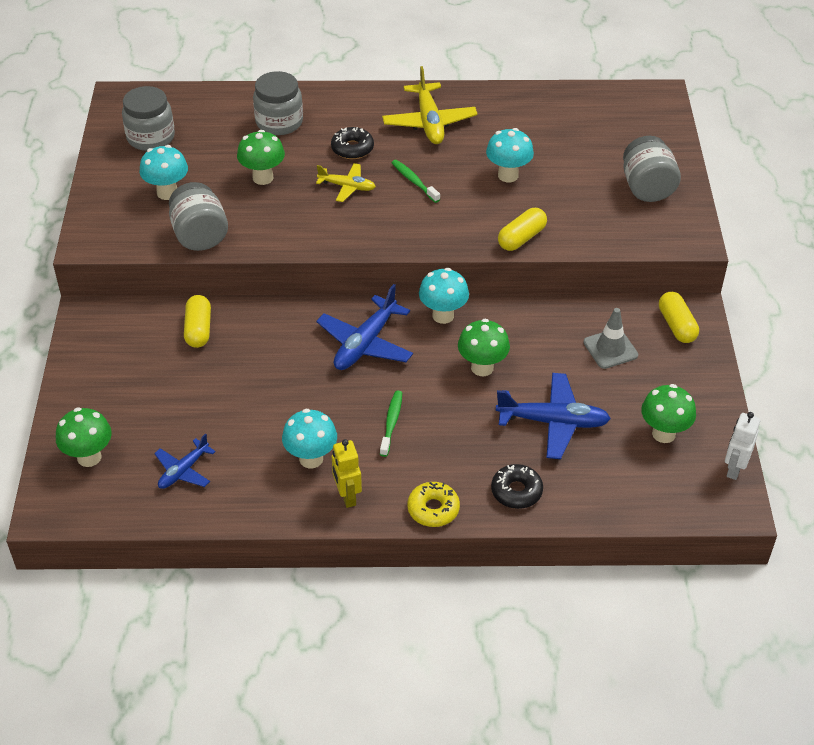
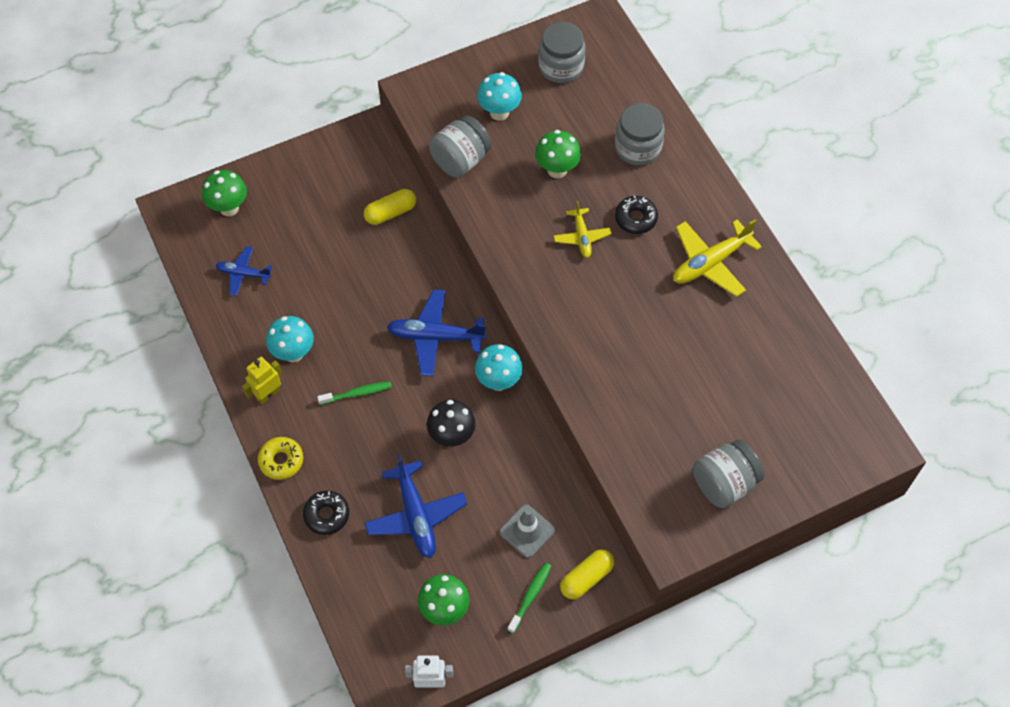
camera: 65 degrees right, 15 degrees up
green toothbrush [392,160,440,203] -> green toothbrush moved to [507,563,551,633]
green mushroom [458,319,510,376] -> black mushroom [427,399,476,446]
turquoise mushroom [486,128,534,182] -> none
yellow capsule [498,208,547,251] -> none

